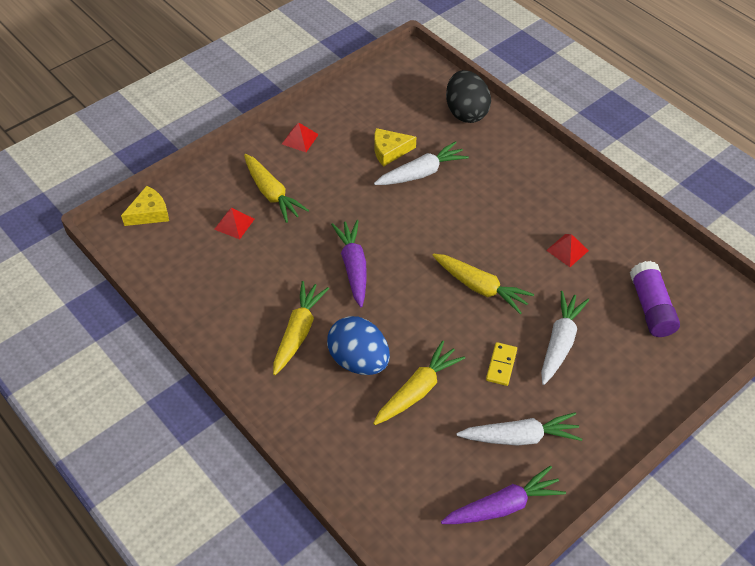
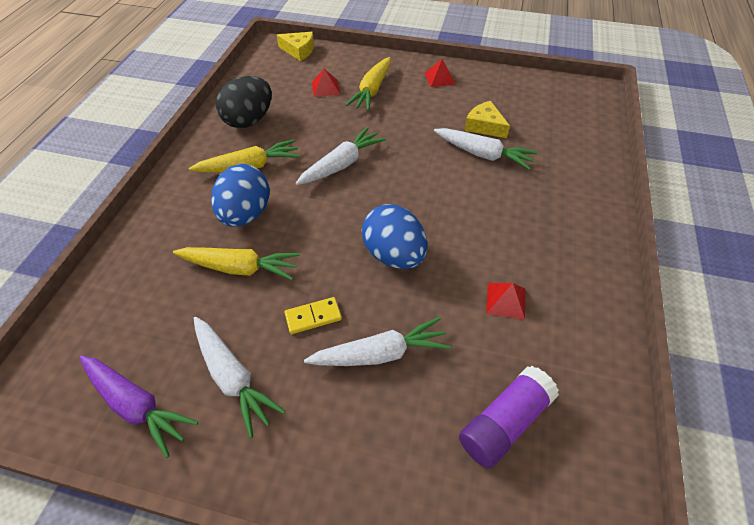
camera: 55 degrees right, 0 degrees up
purple carrot [331,220,366,307] -> white carrot [296,127,386,185]
yellow carrot [432,254,534,314] -> blue egg [362,204,427,269]
black egg [446,70,491,123] -> black egg moved to [216,76,272,128]

